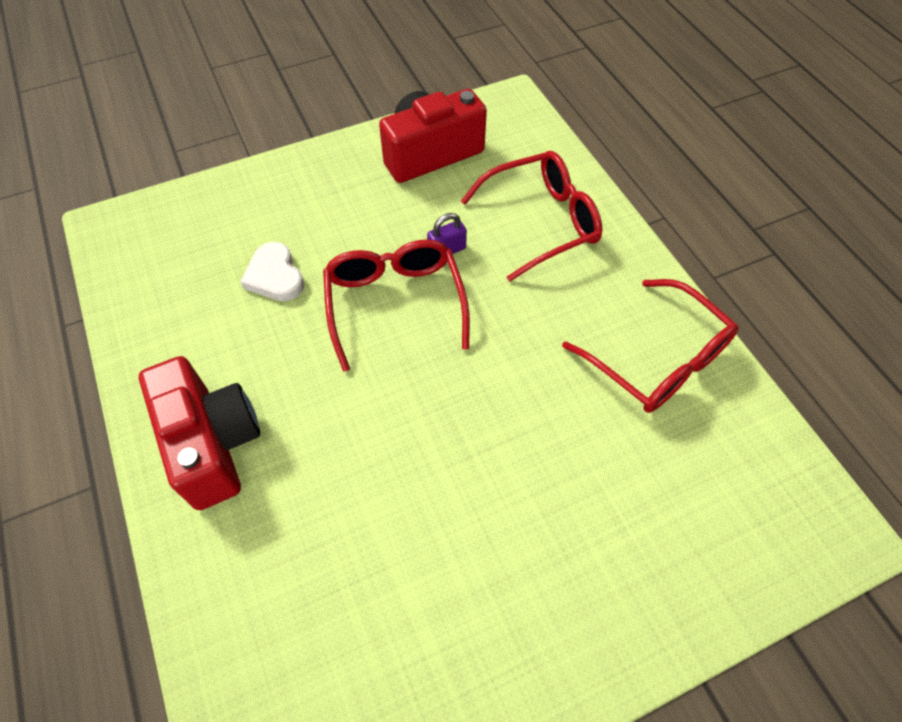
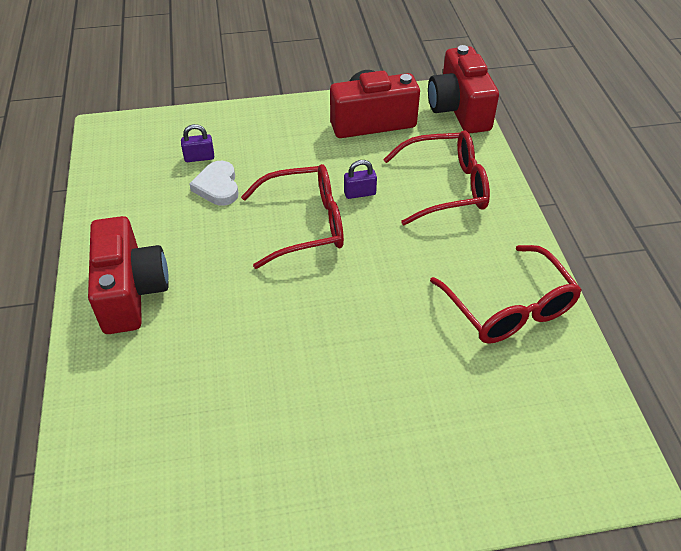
camera: 15 degrees right, 10 degrees down
red glasses [323,239,470,372] -> red glasses turned 75 degrees clockwise [241,164,344,269]
none -> purple padlock [181,124,214,162]
none -> red camera [428,45,499,134]

